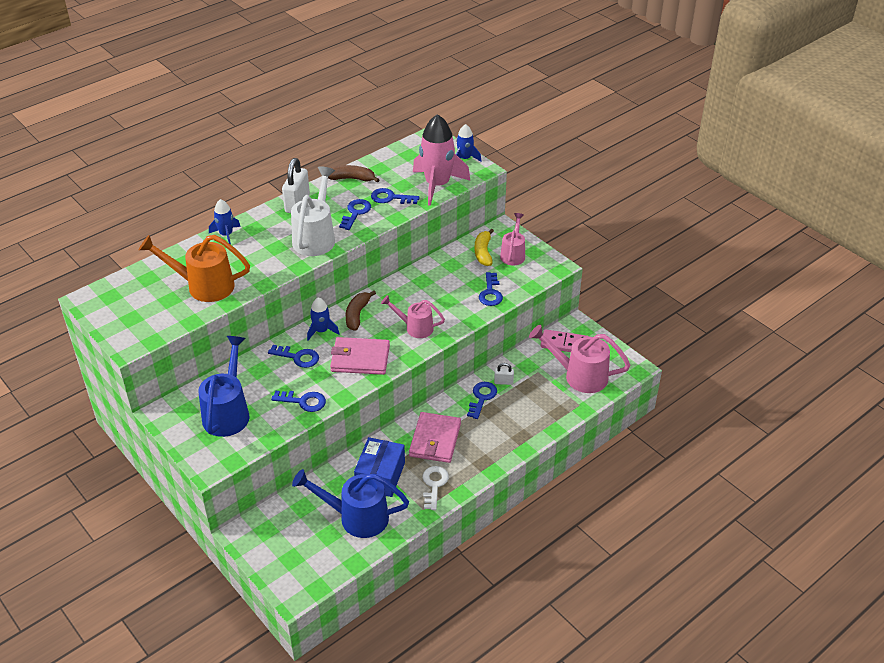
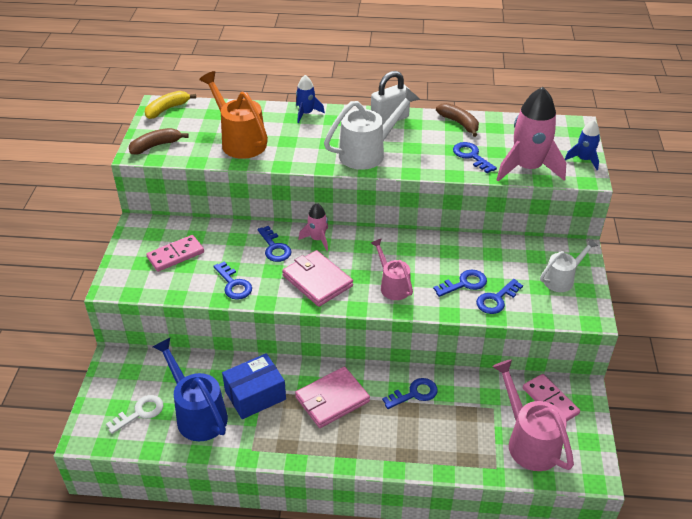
camera: 45 degrees right, 0 degrees up
blue watering can [198,336,250,437] -> pink domino [146,235,204,272]
blue rocket [307,297,339,340] -> pink rocket [299,203,328,251]
blue key [339,199,371,230] -> blue key moved to [433,270,487,297]
brown banana [346,291,376,330] -> brown banana moved to [129,128,189,155]
white key [422,466,449,510] -> white key moved to [106,395,163,434]
yellow banana [474,228,494,266] -> yellow banana moved to [145,91,196,119]
white padlock [494,363,514,385] -> none
pink watering can [500,213,525,265] -> white watering can [540,238,598,292]

